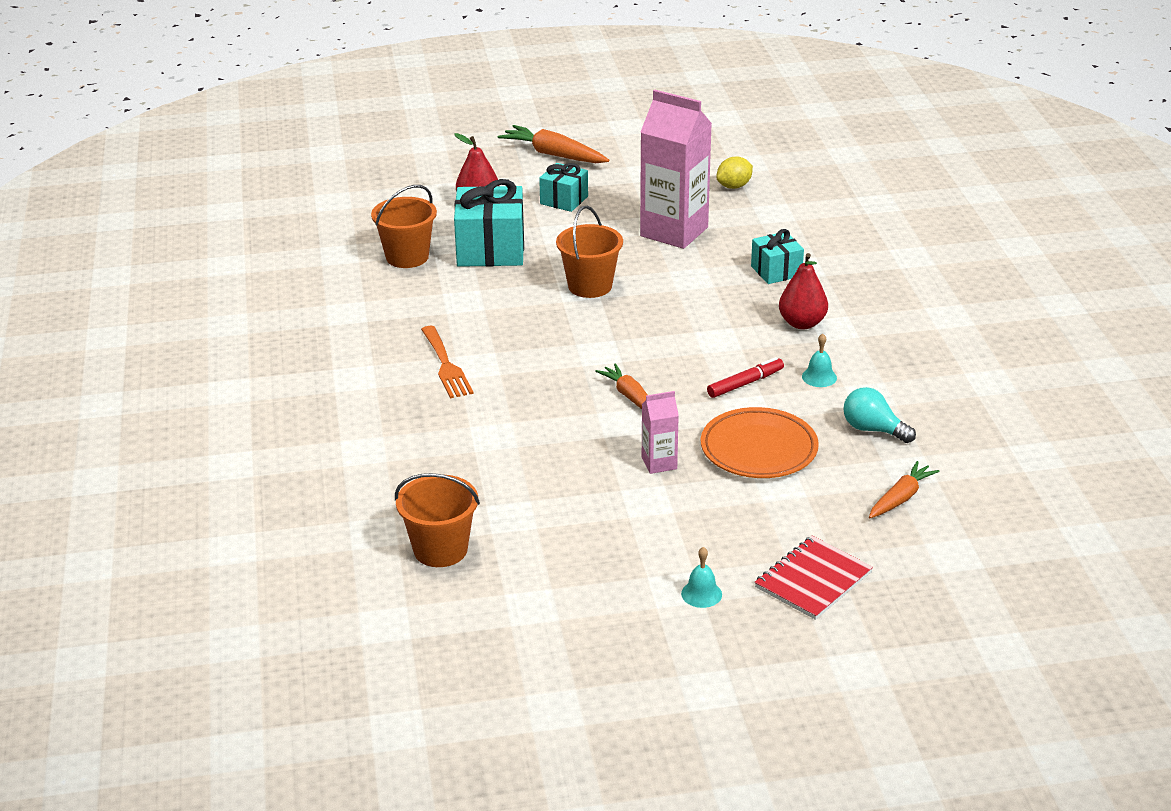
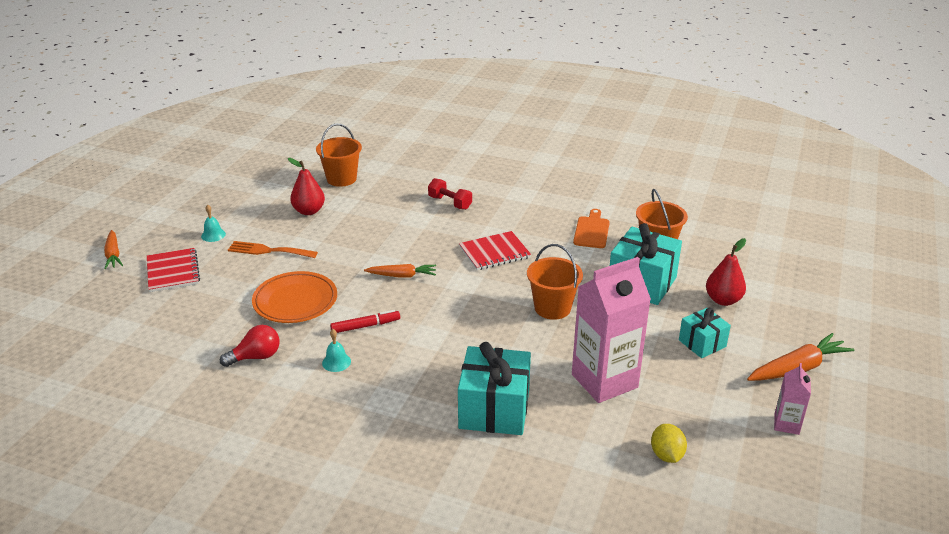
camera: 120 degrees right, 0 degrees up
orange fork [421,326,474,398] -> orange fork moved to [228,241,318,258]
pink carton [642,391,679,474] -> pink carton moved to [774,363,811,435]
red marker [707,357,784,398] -> red marker turned 105 degrees counterclockwise [330,310,400,333]
turquoise gift [751,229,804,284] -> turquoise gift [458,342,531,435], size x1.74
red pear [779,253,828,329] -> red pear moved to [288,158,325,215]
turquoise light bulb [843,387,916,443] -> red light bulb [220,325,280,367]
orange carrot [869,461,939,518] -> orange carrot moved to [104,230,123,269]
none -> red dumbbell [428,178,472,210]
none -> red notebook [459,231,531,270]
none -> orange cutting board [573,209,610,248]

